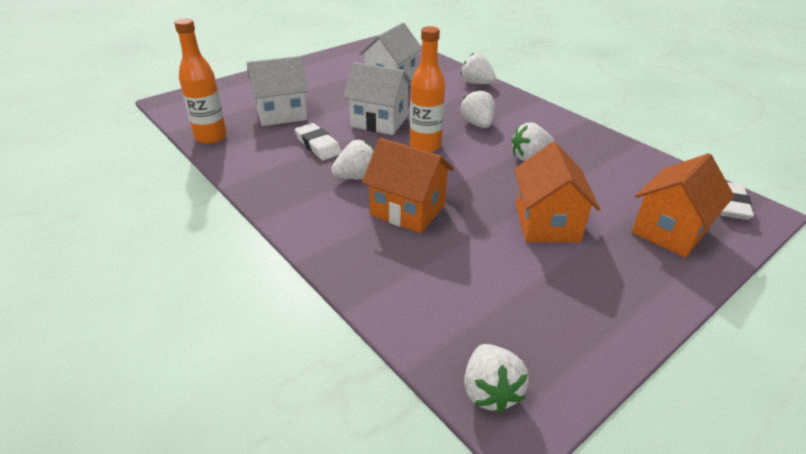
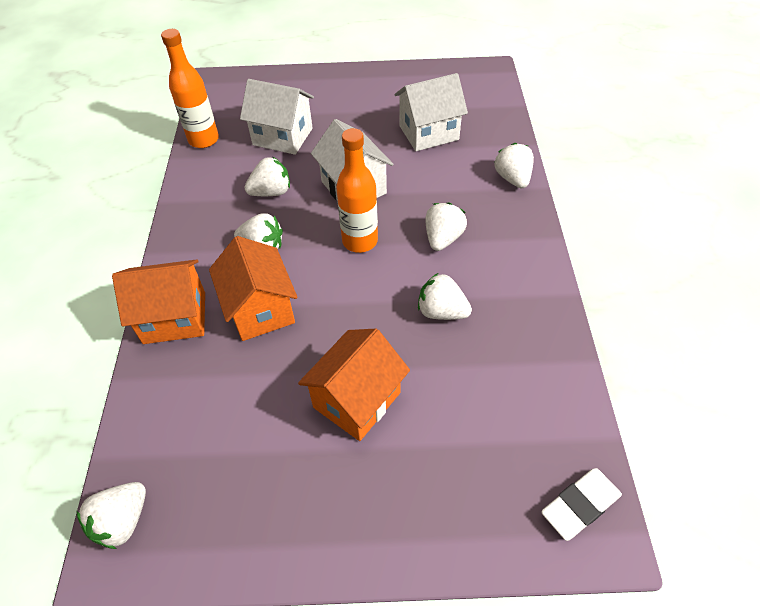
camera: 40 degrees right, 15 degrees up
white eraser [295,123,342,160] -> white strawberry [244,157,290,196]
orange house [632,153,734,258] -> orange house moved to [112,259,205,344]

